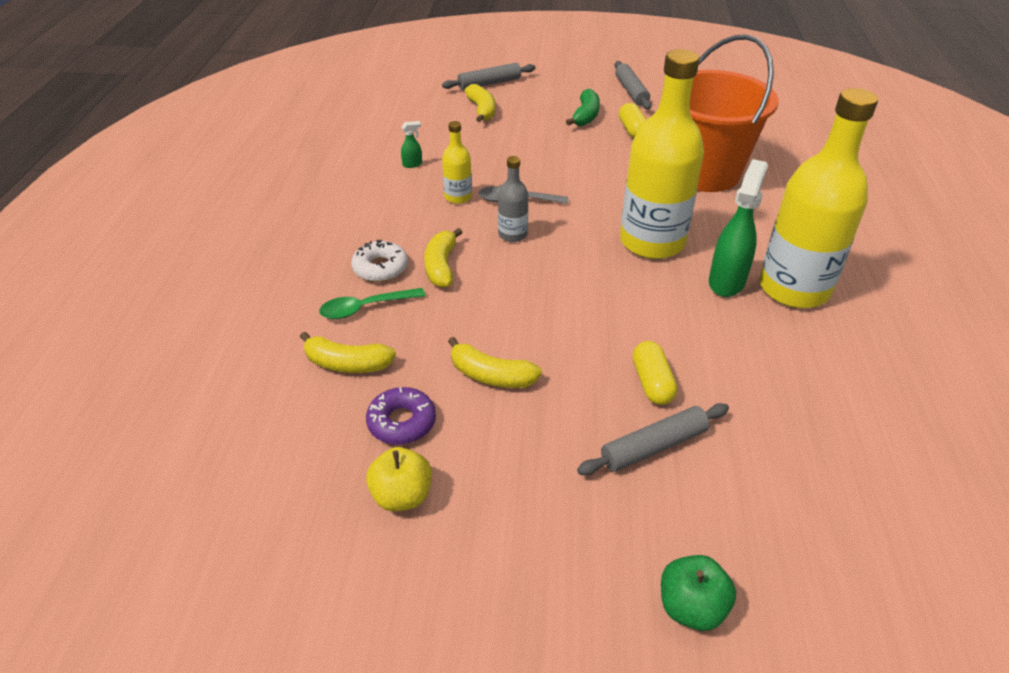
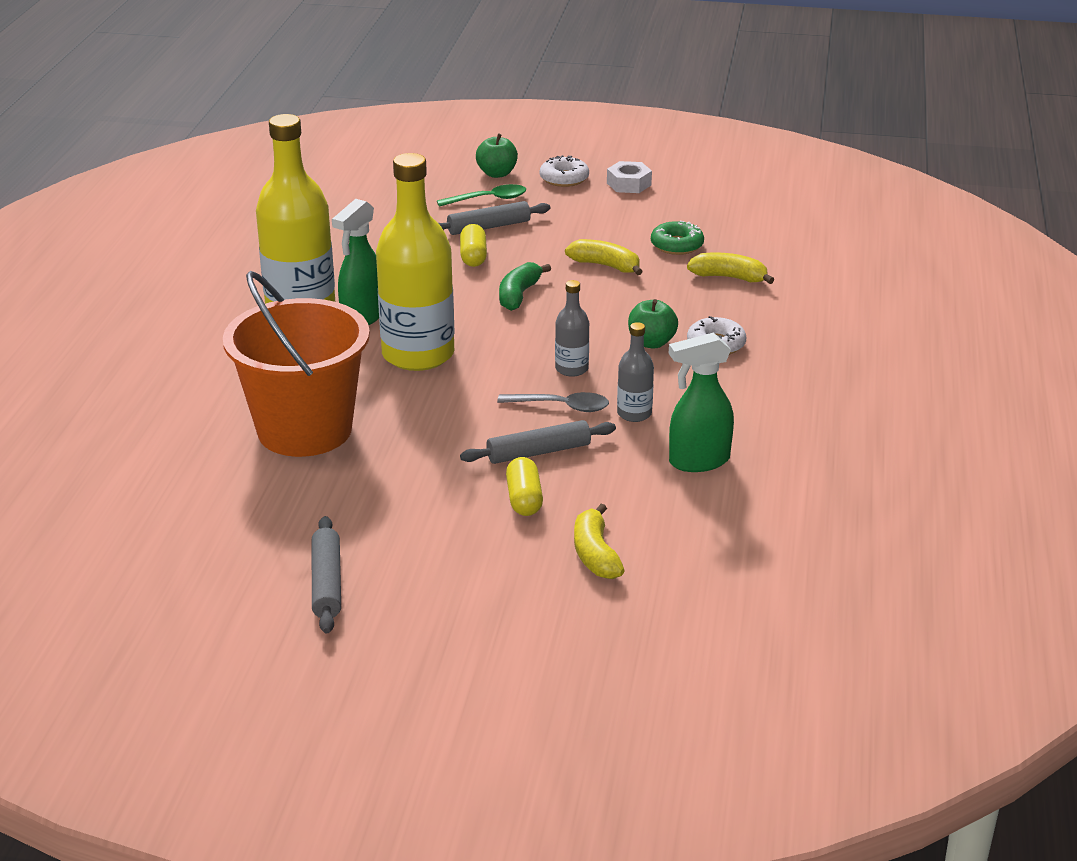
camera: 175 degrees left, 10 degrees down
green spoon [319,288,425,319] -> green spoon moved to [437,184,526,207]
purple donut [366,387,436,445] -> green donut [651,221,704,255]
yellow apple [366,447,432,511] -> none
green spray bottle [401,121,422,168] -> green spray bottle [669,333,734,472], size x2.25
yellow banana [424,228,463,288] -> green apple [628,299,678,349]
grey rolling pin [442,63,536,90] -> grey rolling pin moved to [460,420,616,464]
yellow bottle [442,121,472,204] -> grey bottle [617,322,654,422]
green banana [566,89,600,126] -> green banana moved to [499,262,551,311]
yellow capsule [619,103,647,138] -> yellow capsule moved to [506,457,543,516]
none -> white donut [540,155,589,187]
none -> white nut [607,161,652,193]

